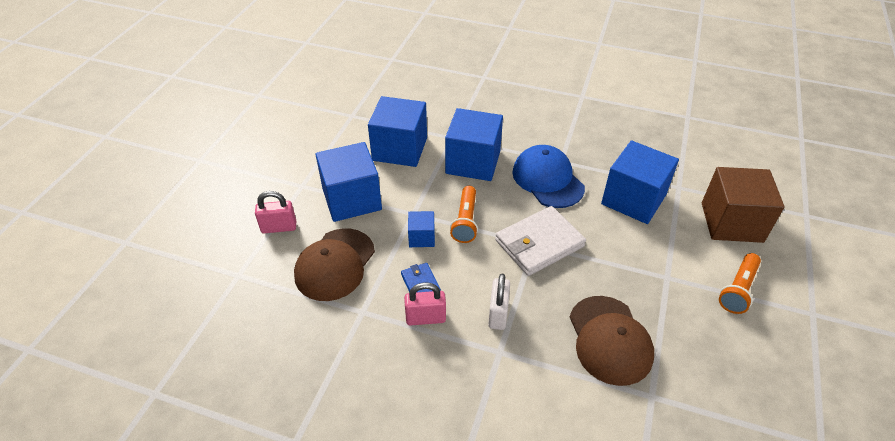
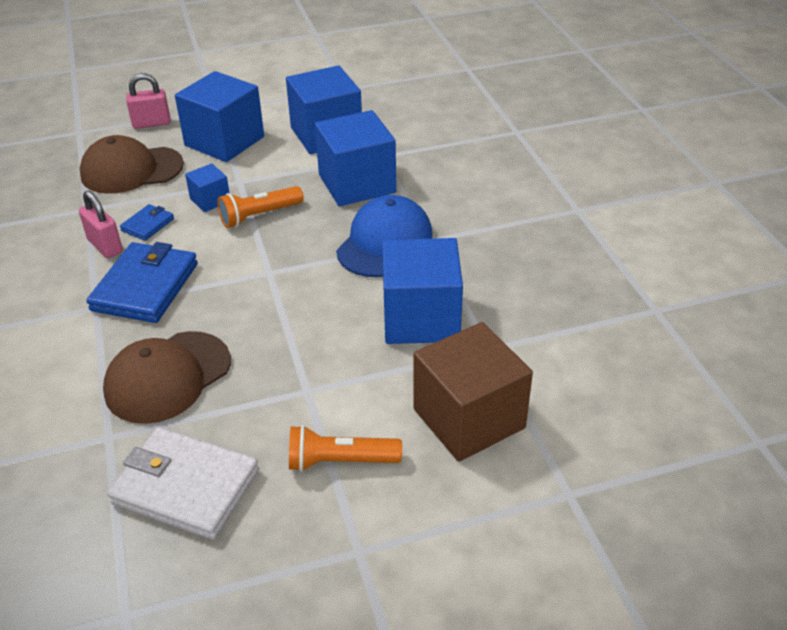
camera: 55 degrees right, 5 degrees down
pink padlock [255,191,296,233] -> pink padlock turned 60 degrees counterclockwise [126,73,171,129]
white padlock [488,273,510,330] -> blue wallet [86,242,198,323]
white wallet [495,206,586,276] -> white wallet moved to [107,427,259,540]

